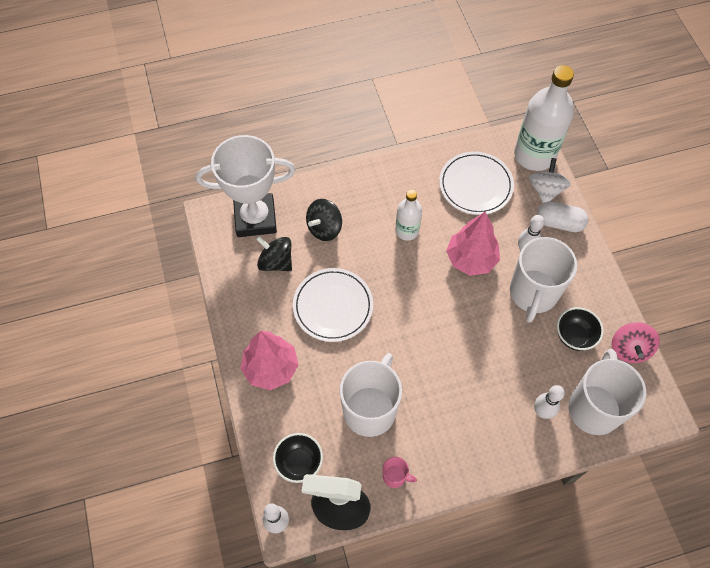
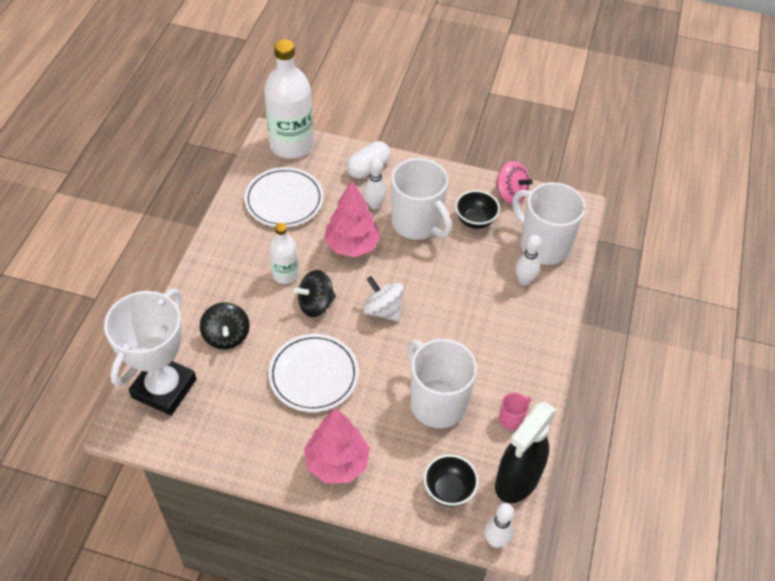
camera: 60 degrees left, 10 degrees down
black spinning top [256,236,292,271] -> black spinning top moved to [293,270,336,317]
white spinning top [529,158,571,203] -> white spinning top moved to [363,276,404,321]

